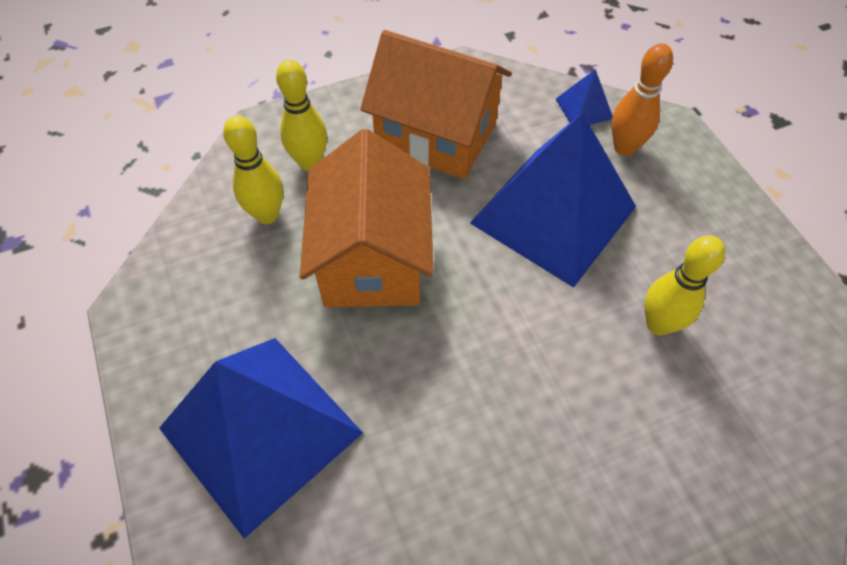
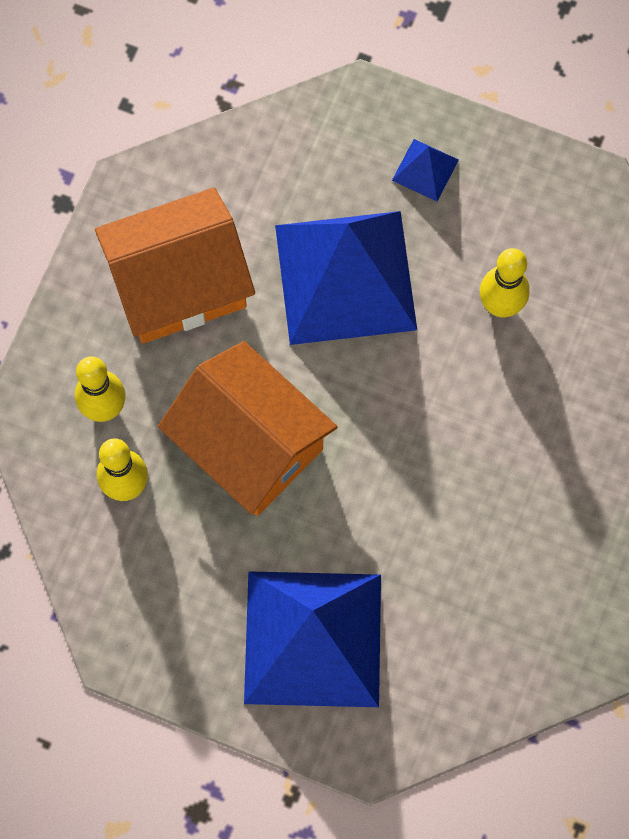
camera: 45 degrees left, 15 degrees up
blue pyramid [556,69,612,125] -> blue pyramid moved to [392,139,459,201]
orange bowling pin [611,43,673,156] -> none

